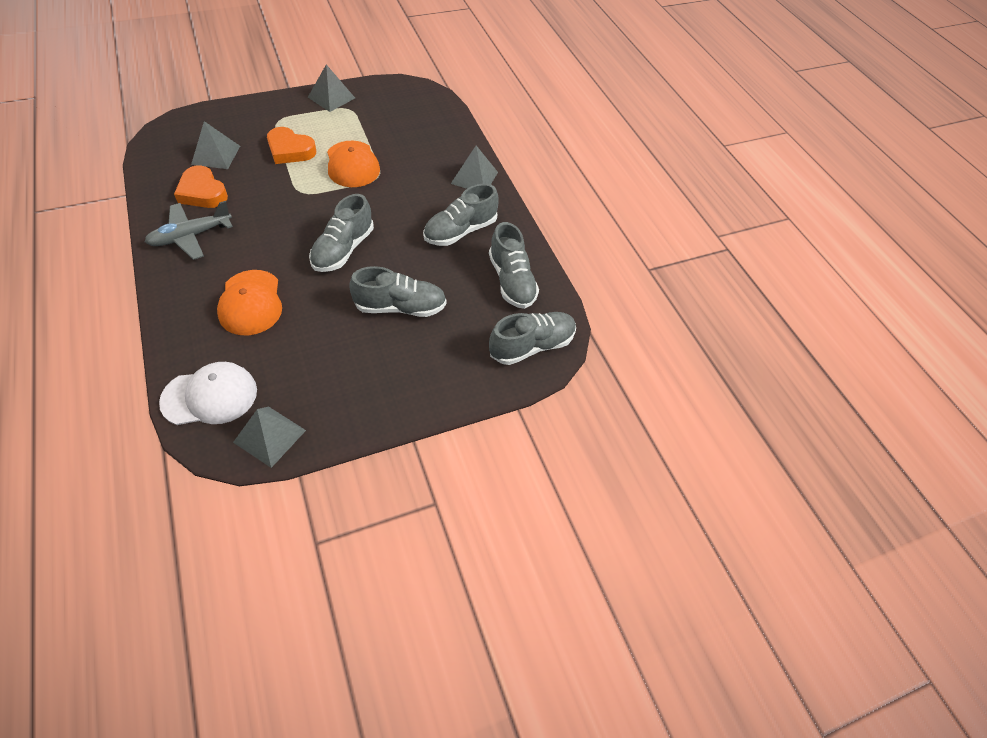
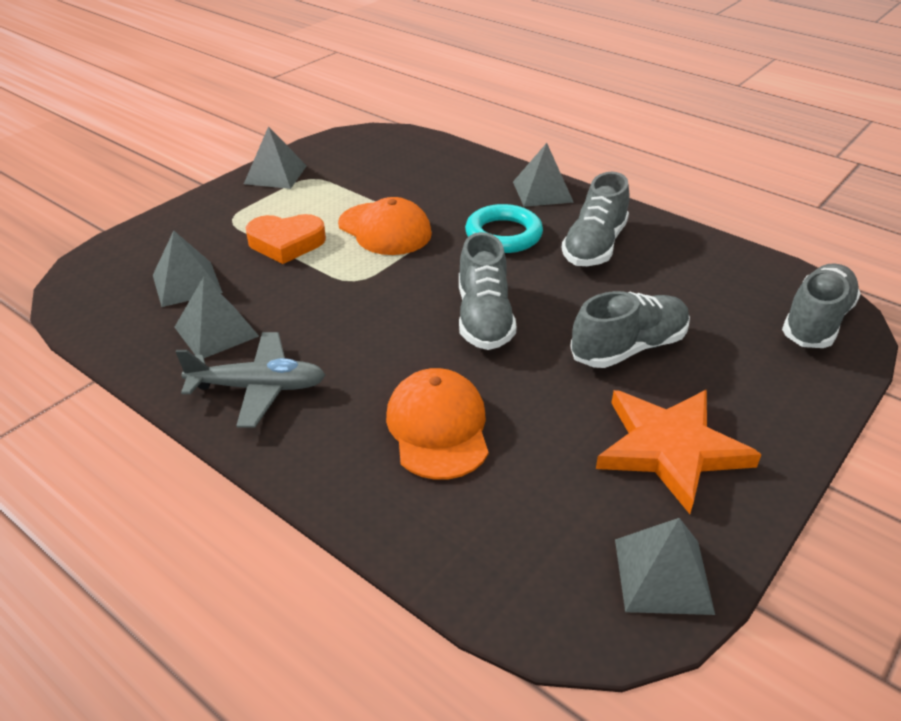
camera: 25 degrees left, 15 degrees down
grey plane [145,201,233,260] -> grey plane turned 120 degrees counterclockwise [176,332,325,427]
white cap [159,362,257,425] -> none
orange heart [174,165,228,208] -> grey pyramid [174,277,259,358]
orange cap [217,270,282,335] -> orange cap turned 150 degrees counterclockwise [386,368,488,480]
grey shoe [489,222,539,309] -> none
none -> turquoise ring [465,204,543,253]
none -> orange star [596,390,762,514]

